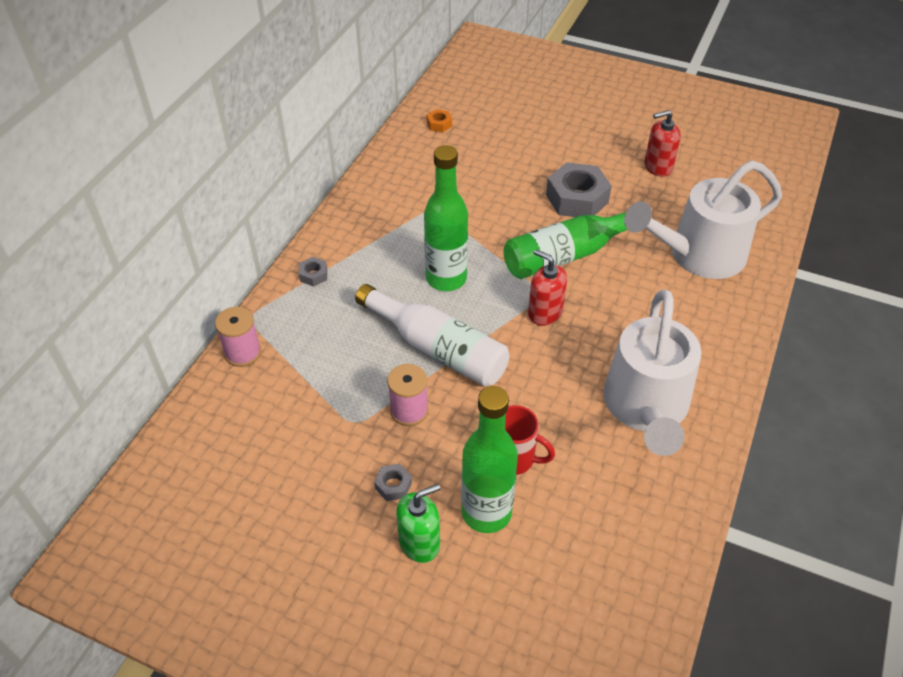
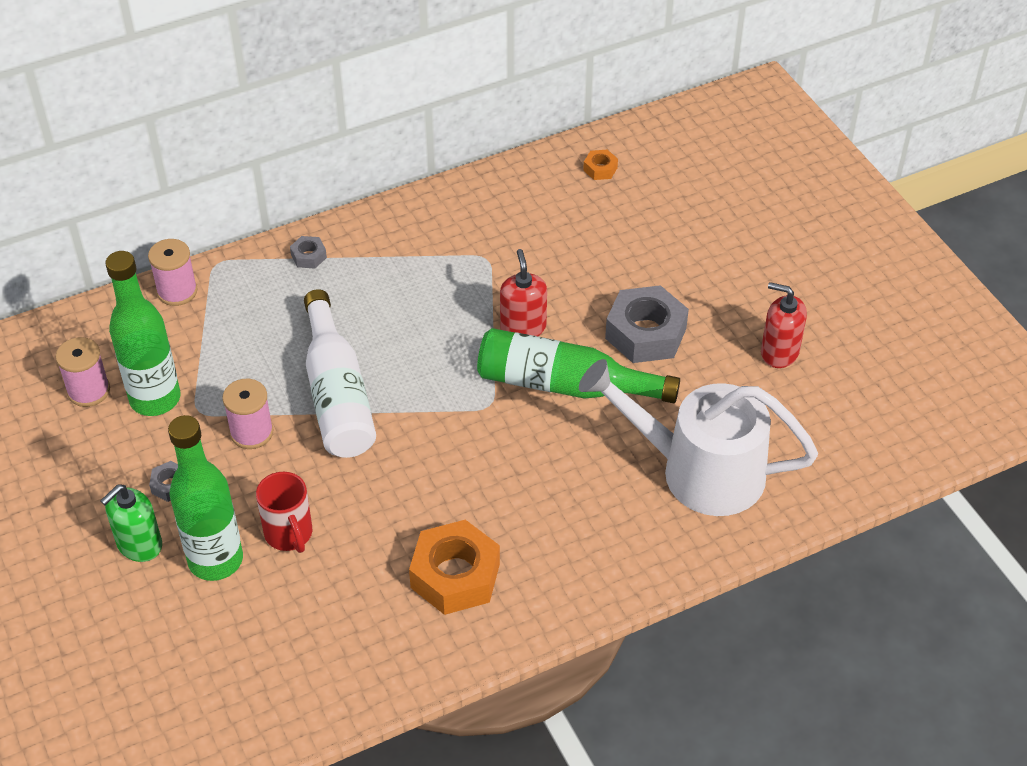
camera: 40 degrees right, 0 degrees up
green soap dispenser [396,484,440,563] -> green soap dispenser turned 120 degrees clockwise [101,485,162,562]
green bottle [424,145,468,291] -> green bottle moved to [105,251,180,416]
red soap dispenser [528,249,567,326] -> red soap dispenser moved to [500,249,547,336]
white watering can [603,289,701,456] -> orange nut [409,520,500,615]
none -> pink spool [56,337,110,407]

